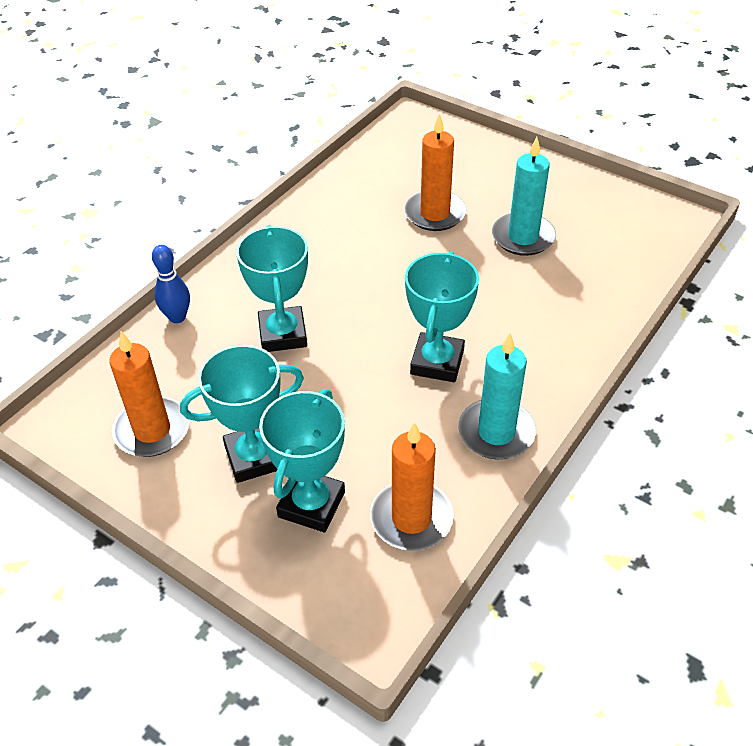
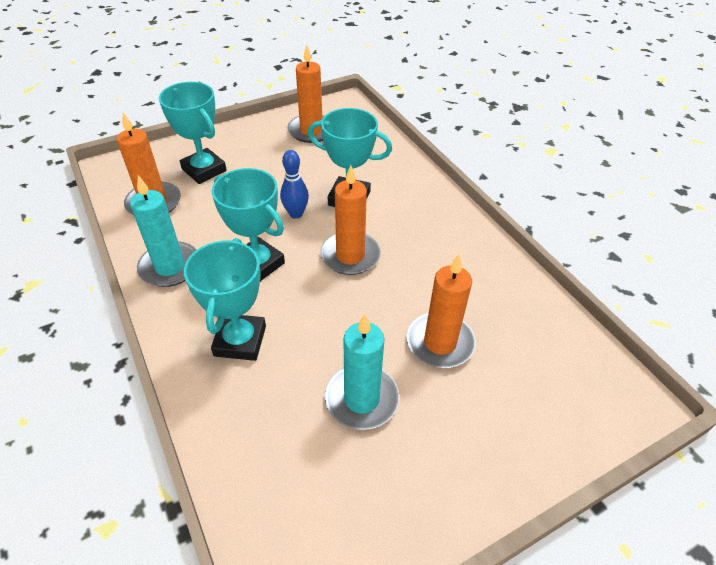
camera: 115 degrees right, 0 degrees up
blue bowling pin [152,245,190,323] -> blue bowling pin moved to [280,150,309,219]
turquoise trophy [180,345,304,483] -> turquoise trophy moved to [184,238,266,361]
none -> orange candle [320,165,381,275]

